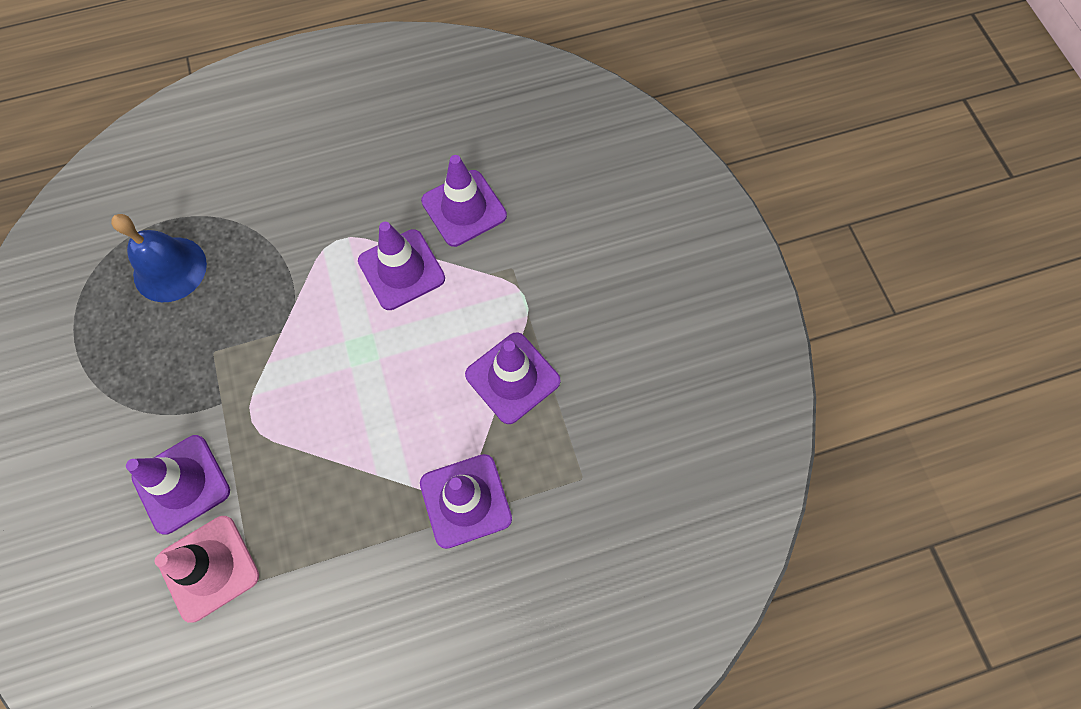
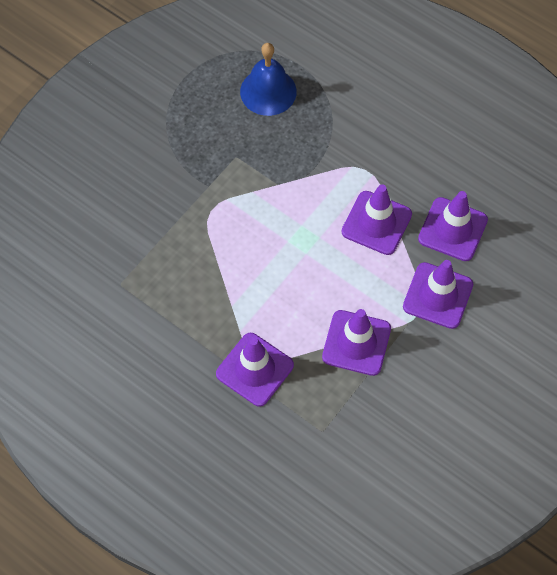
camera: 55 degrees right, 5 degrees down
purple traffic cone [126,435,230,535] -> purple traffic cone moved to [403,260,473,329]
pink traffic cone [155,516,259,622] -> none

